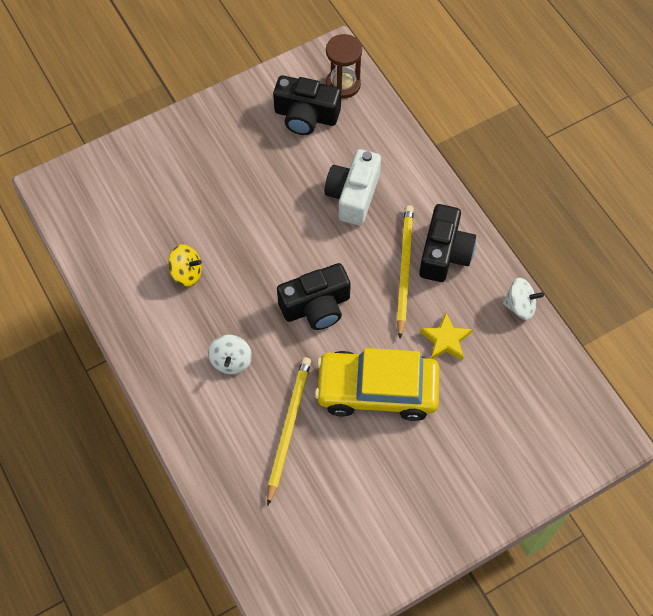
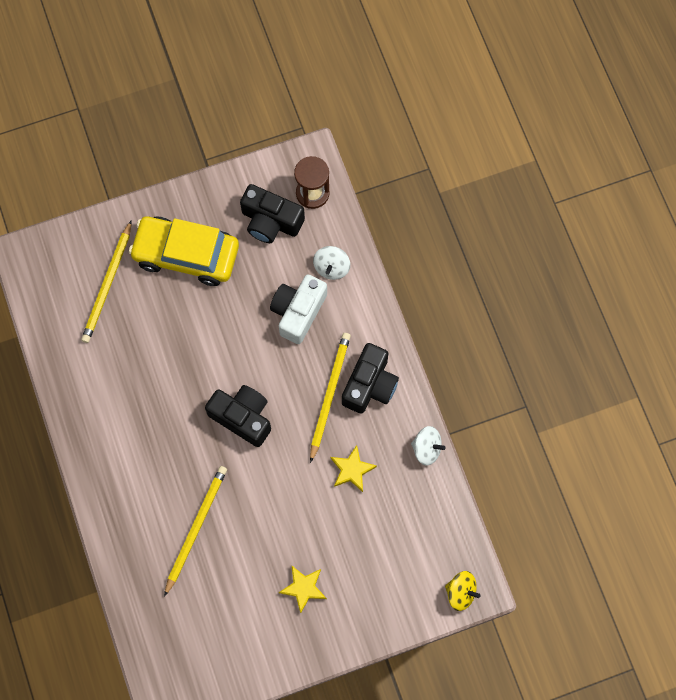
camera: 10 degrees right, 10 degrees up
yellow spinning top [168,244,202,286] -> yellow spinning top moved to [445,571,480,611]
white spinning top [208,335,252,374] -> white spinning top moved to [313,246,350,280]
black camera [277,263,351,330] -> black camera turned 135 degrees counterclockwise [205,385,271,447]
yellow car [315,348,440,421] -> yellow car moved to [129,216,239,286]
none -> yellow pencil [81,220,132,343]
none -> yellow star [279,566,327,613]

